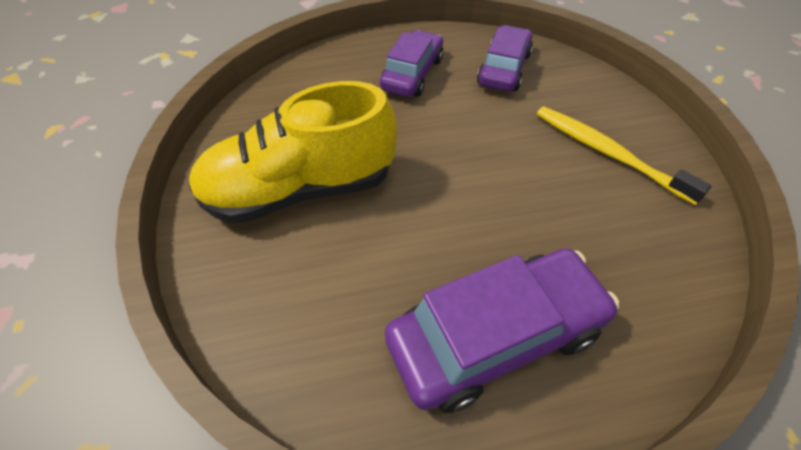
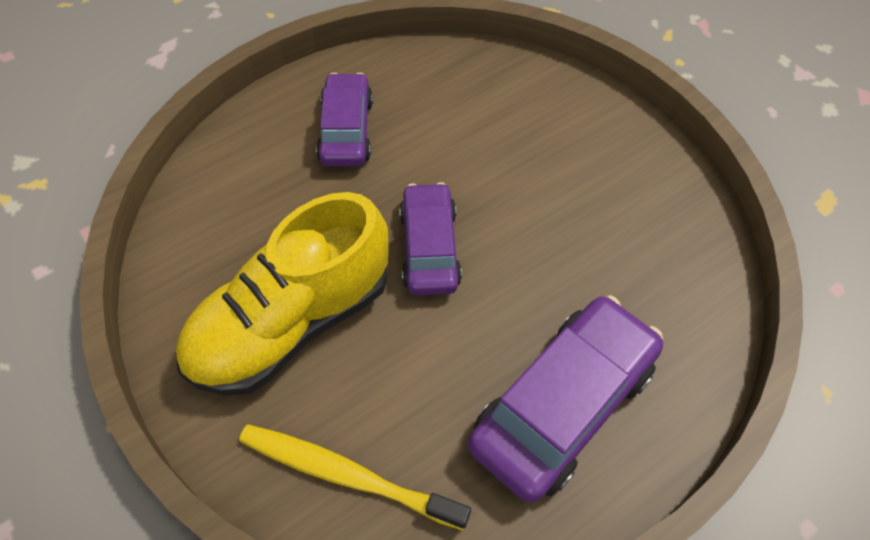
camera: 25 degrees left, 5 degrees up
purple car [477,25,533,91] -> purple car moved to [399,182,462,295]
yellow toothbrush [537,106,711,205] -> yellow toothbrush moved to [239,424,471,530]

